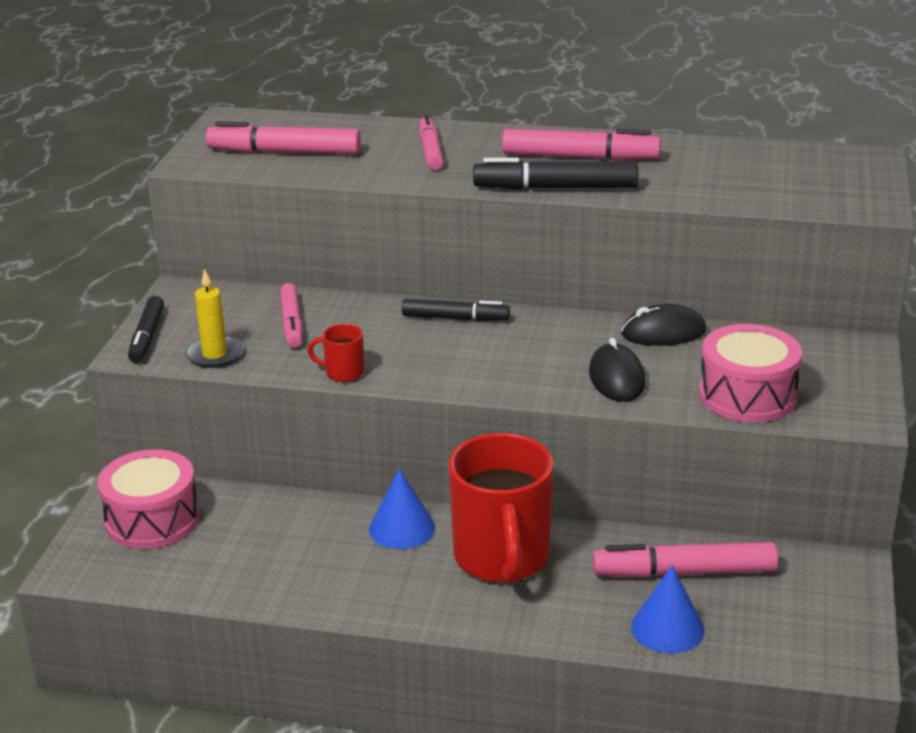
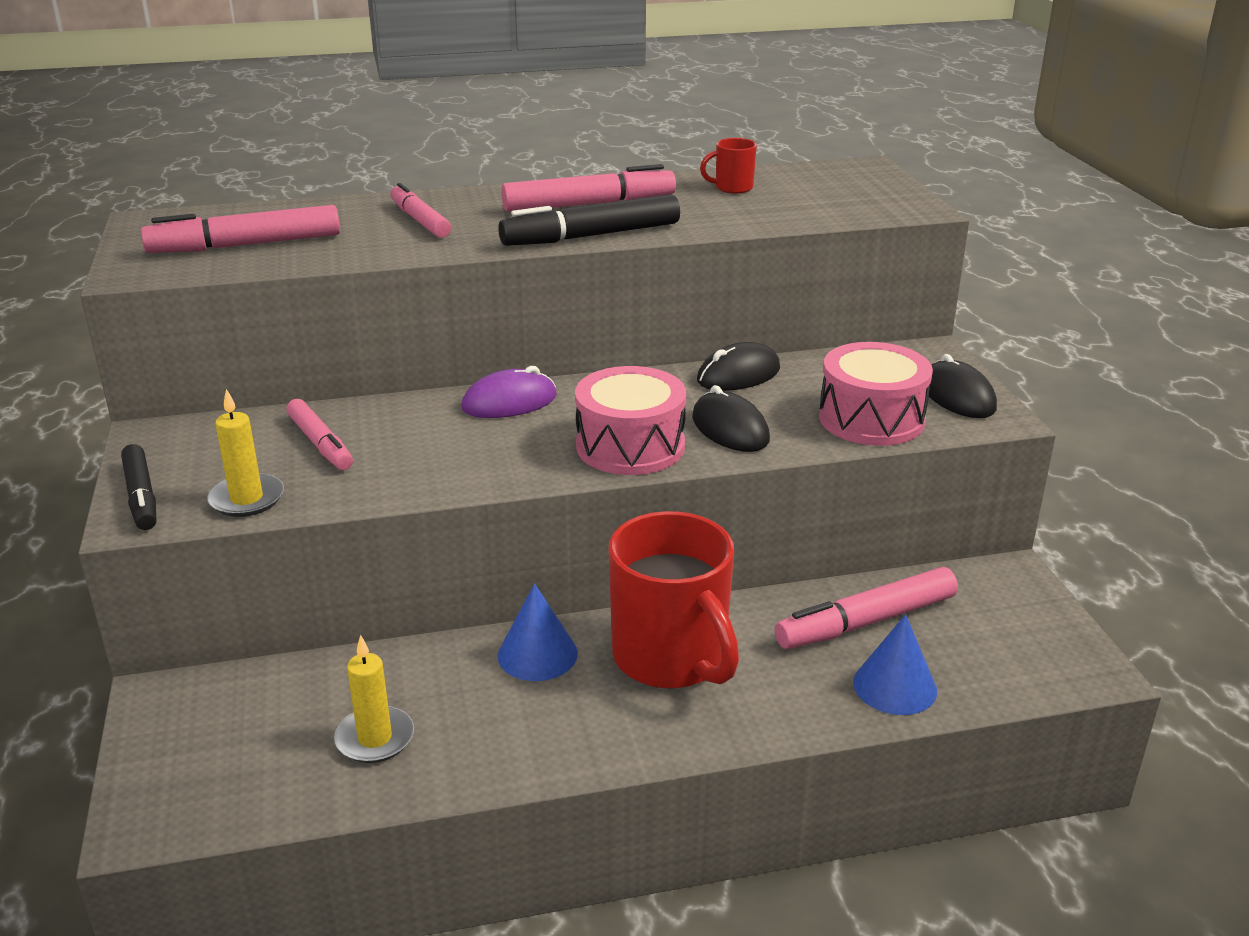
camera: 25 degrees left, 0 degrees up
pink drum [98,449,199,549] -> pink drum moved to [575,366,686,475]
red mug [307,324,364,382] -> red mug moved to [700,138,757,194]
black marker [402,299,510,321] -> purple mouse [461,366,557,418]
none -> yellow candle [334,635,414,763]
none -> black mouse [926,354,997,418]

